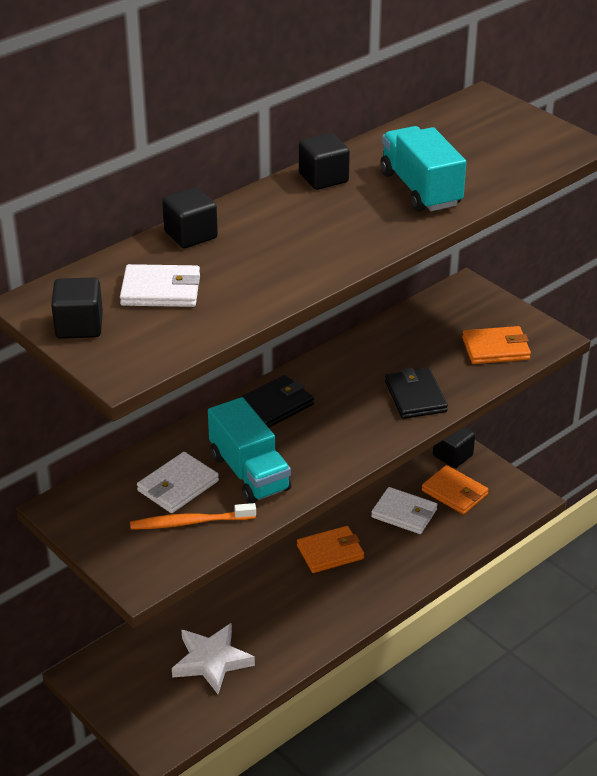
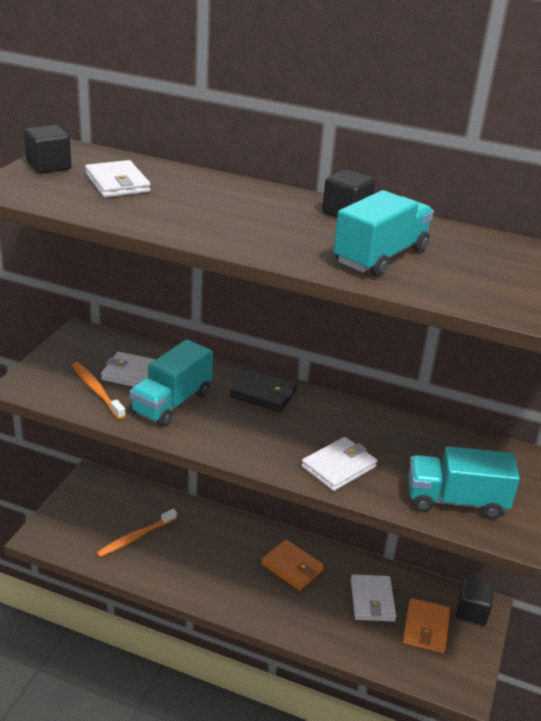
camera: 60 degrees right, 5 degrees down
black cube [162,187,218,248] -> none
white star [172,623,255,694] -> orange toothbrush [96,509,177,557]
black wallet [385,368,448,419] -> white wallet [301,437,377,491]
orange wallet [462,326,531,364] -> turquoise truck [408,446,520,519]

